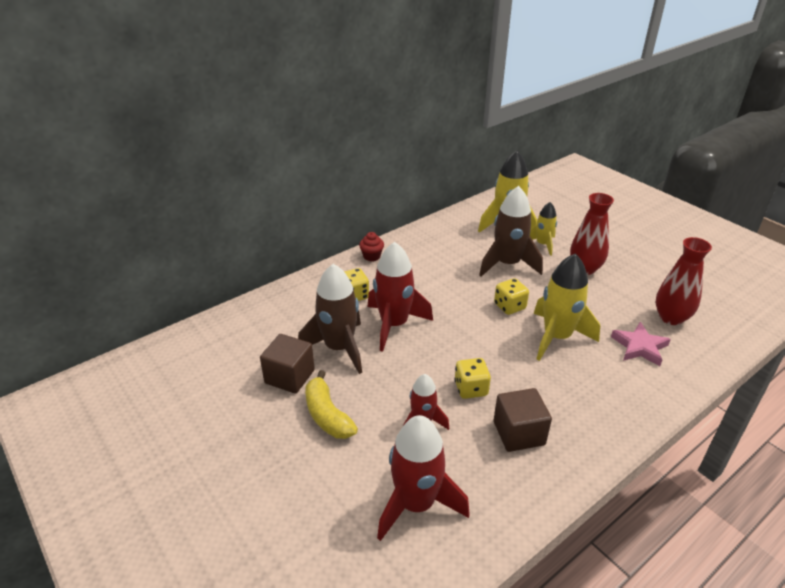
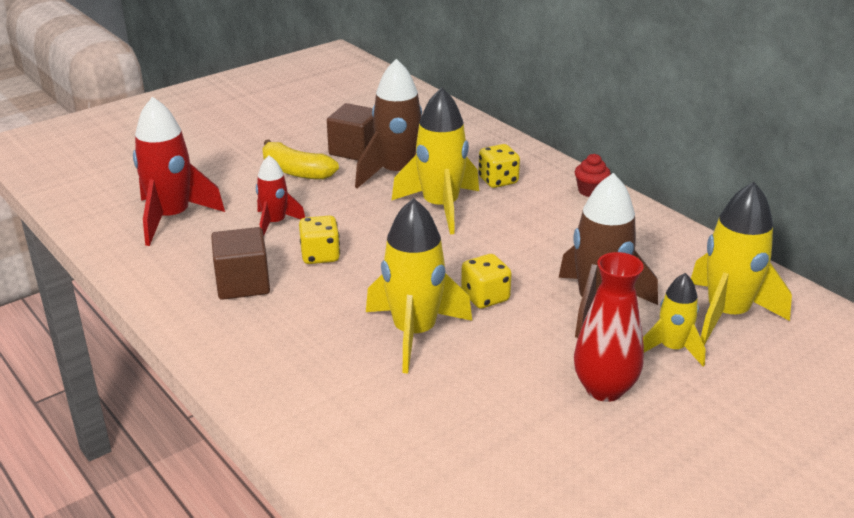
camera: 90 degrees right, 5 degrees down
yellow banana [305,370,358,439] -> yellow banana turned 120 degrees counterclockwise [262,140,339,180]
red rocket [367,242,433,352] -> yellow rocket [391,87,479,234]
pink star [611,322,671,366] -> none
red vase [656,237,712,325] -> none

